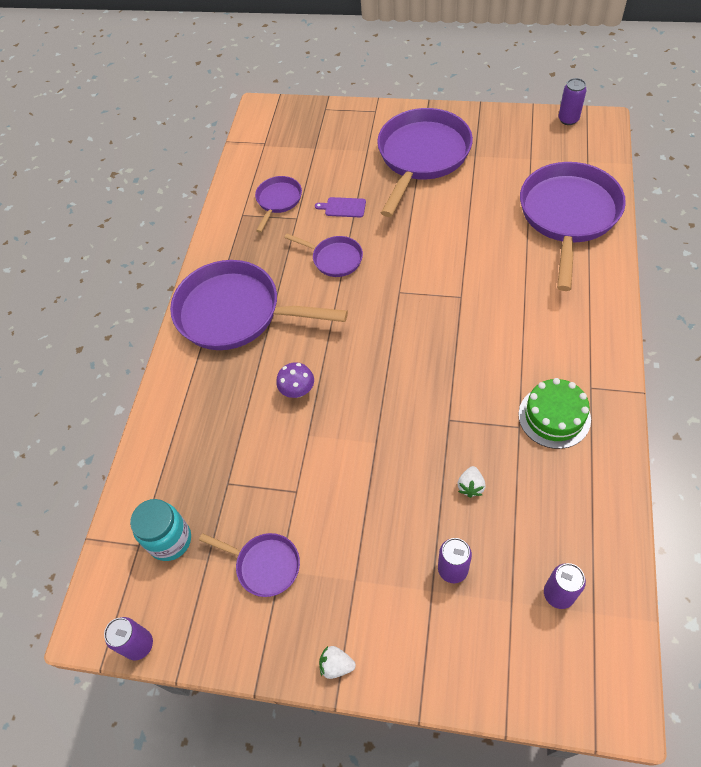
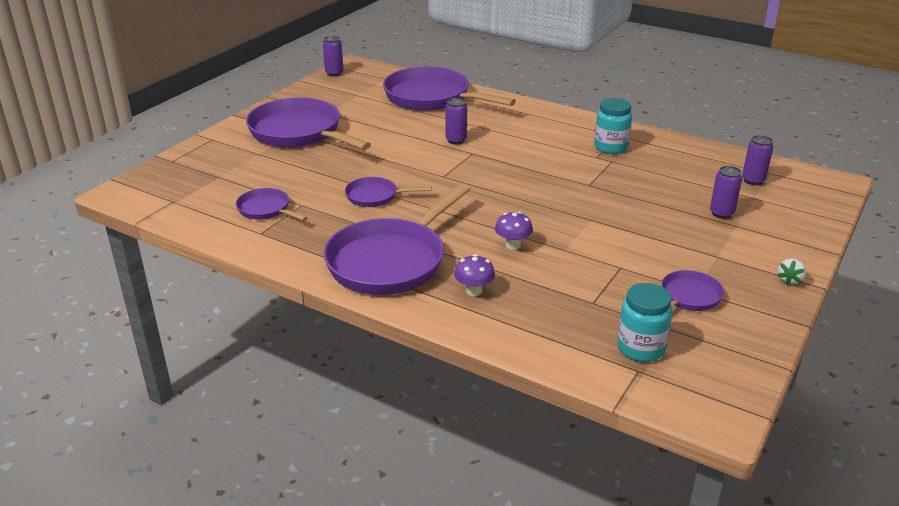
camera: 75 degrees left, 25 degrees down
purple can [104,617,153,660] -> purple can moved to [445,98,467,144]
purple pan [284,234,363,277] -> purple pan turned 135 degrees counterclockwise [345,177,432,207]
purple cutting board [315,197,366,217] -> none
white strawberry [457,466,485,498] -> none
green cake [518,378,591,449] -> turquoise jar [594,98,632,154]
none -> purple mushroom [454,254,495,296]

